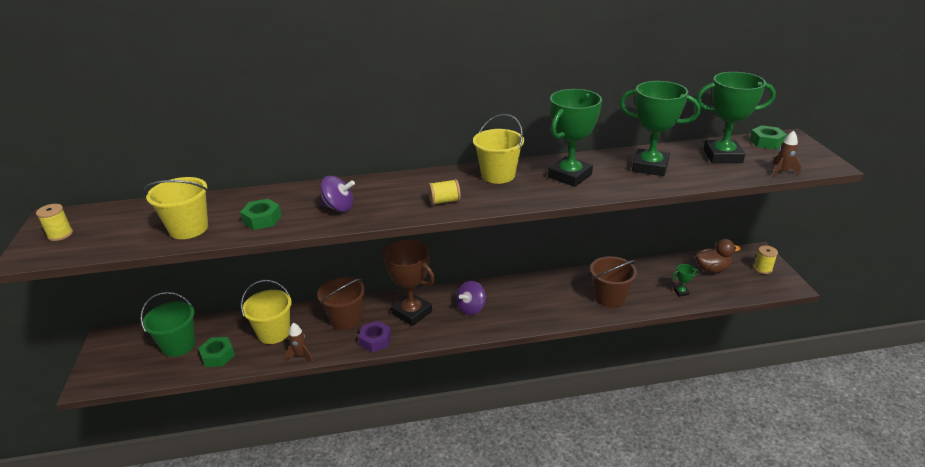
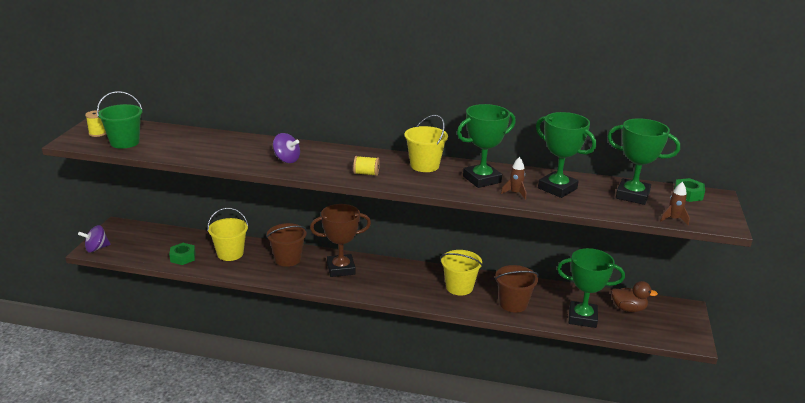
camera: 20 degrees right, 5 degrees down
green bucket [140,292,196,357] -> green bucket moved to [97,91,143,149]
yellow bucket [144,177,208,239] -> yellow bucket moved to [441,250,483,295]
green nut [240,199,282,230] -> none
brown rocket [285,323,313,361] -> brown rocket moved to [501,157,526,200]
purple nut [358,321,391,352] -> none
brown trophy [382,240,435,326] -> brown trophy turned 75 degrees counterclockwise [310,204,371,277]
purple spinning top [456,281,486,315] -> purple spinning top moved to [78,225,111,252]
green trophy [672,264,698,296] -> green trophy [557,248,625,328], size x2.49
yellow spool [754,246,778,274] -> none

